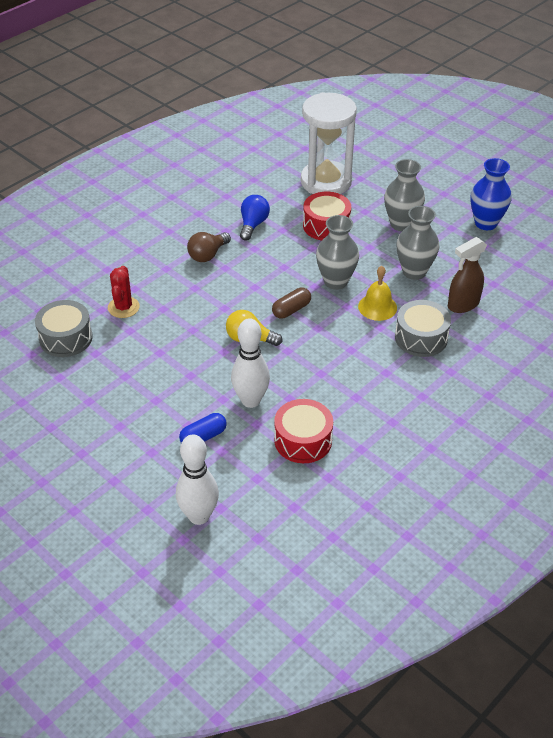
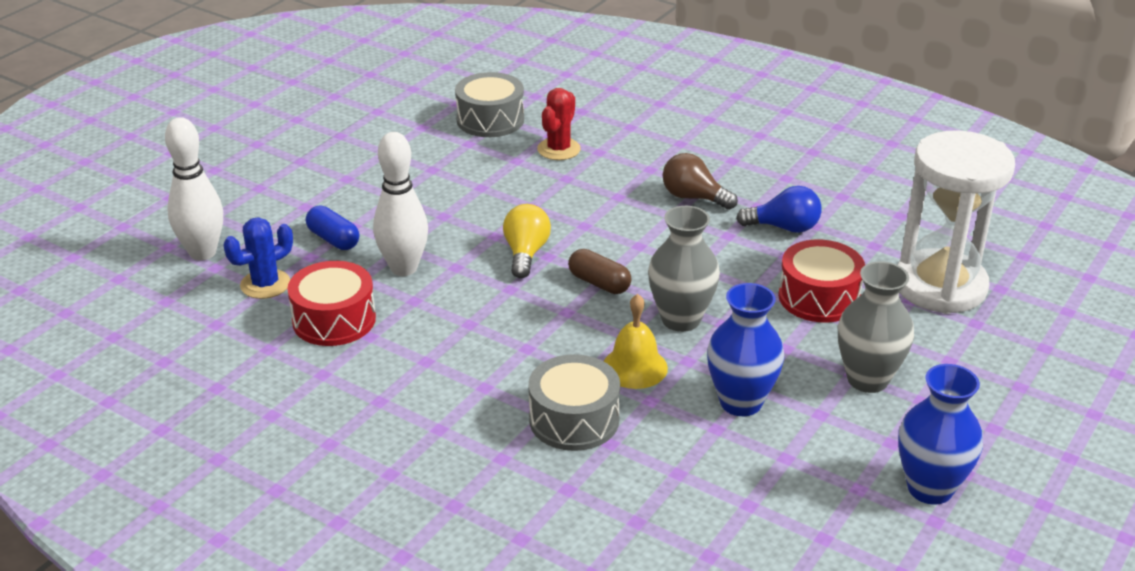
camera: 80 degrees right, 10 degrees down
red cactus [108,266,140,318] -> red cactus turned 60 degrees counterclockwise [537,88,581,160]
grey vase [396,206,439,280] -> blue vase [707,283,785,416]
brown spray bottle [448,237,487,313] -> none
none -> blue cactus [223,217,293,299]

